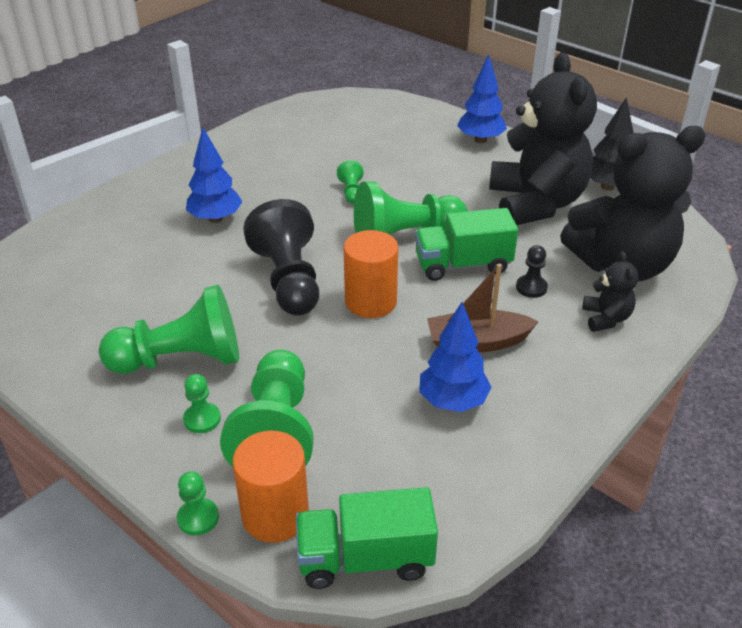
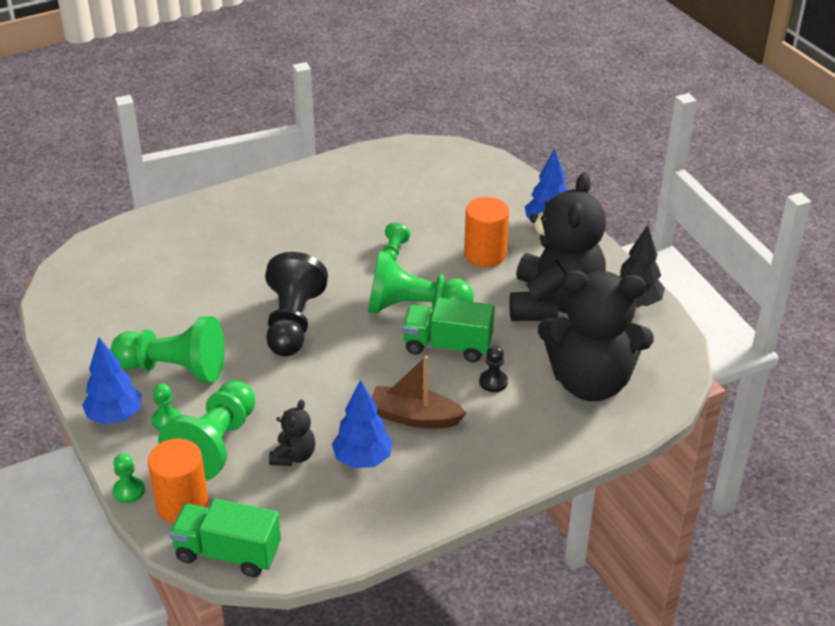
camera: 20 degrees right, 0 degrees up
blue tree [186,128,243,223] -> blue tree moved to [82,338,142,425]
orange cylinder [344,230,398,318] -> orange cylinder moved to [464,197,509,267]
black teddy bear [582,251,639,332] -> black teddy bear moved to [269,400,315,466]

